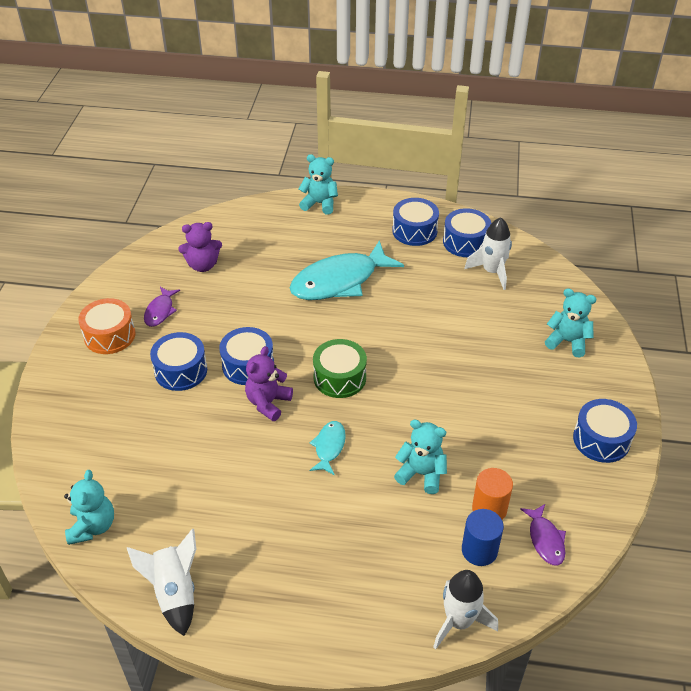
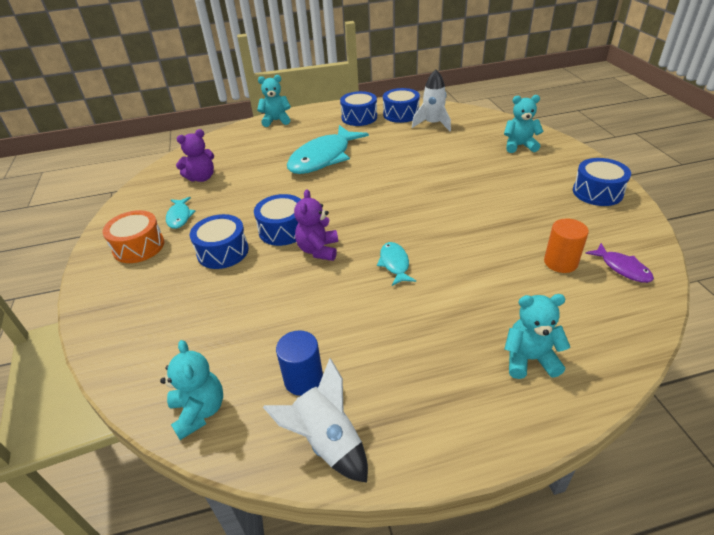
camera: 20 degrees left, 5 degrees down
purple fish [144,287,180,327] -> turquoise fish [166,197,195,229]
green drum [313,339,367,398] -> none
turquoise teddy bear [394,419,447,494] -> turquoise teddy bear moved to [504,294,570,379]
white rocket [433,570,498,649] -> none
blue cylinder [462,509,504,566] -> blue cylinder moved to [276,330,323,396]

